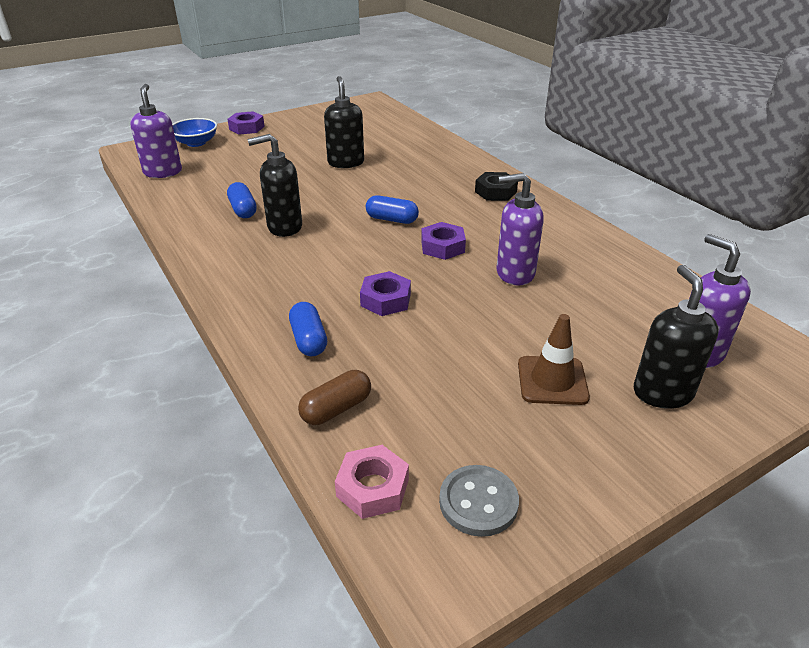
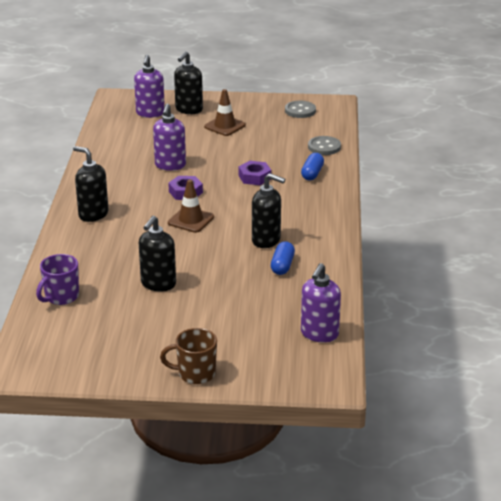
camera: 145 degrees left, 5 degrees down
blue bowl [172,118,217,147] -> none
purple nut [228,111,265,135] -> brown mug [160,328,217,384]
brown capsule [298,370,371,425] -> grey button [308,136,341,155]
pink nut [335,445,409,519] -> none
blue capsule [366,195,419,224] -> brown traffic cone [168,180,214,233]
black nut [475,172,518,201] -> black soap dispenser [73,146,108,222]
purple soap dispenser [497,173,544,285] -> purple soap dispenser turned 60 degrees clockwise [153,104,186,171]
none -> purple mug [36,254,79,305]

